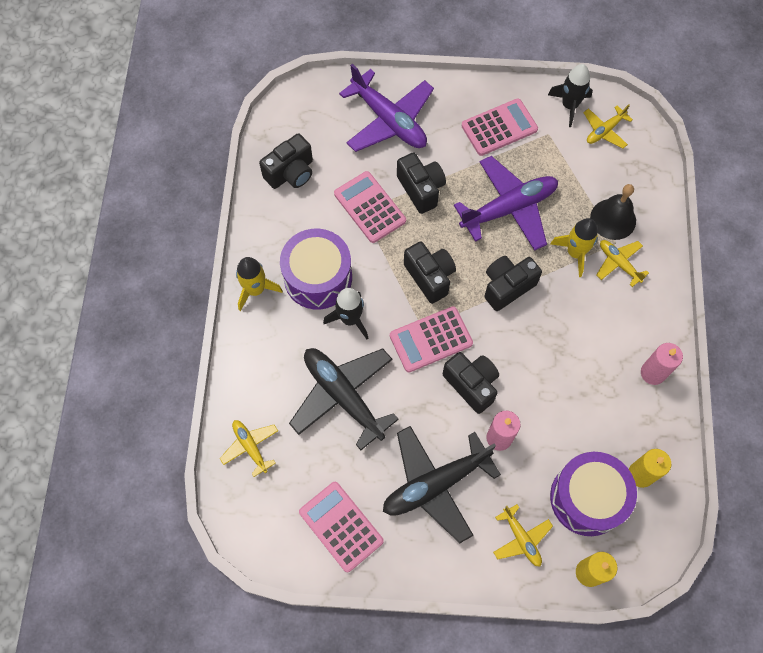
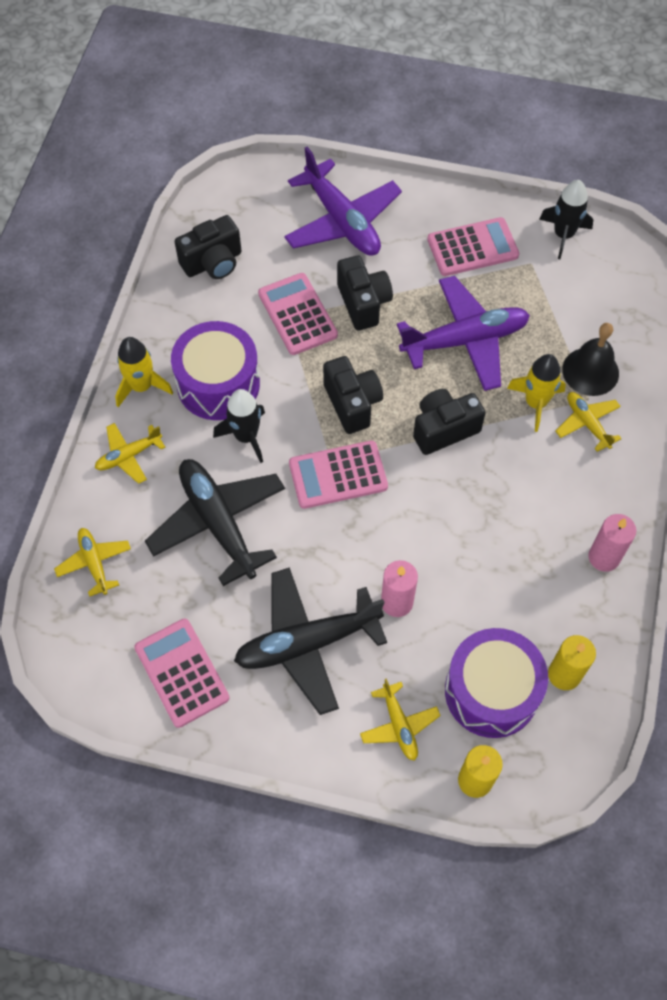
camera: 10 degrees right, 5 degrees down
black camera [443,352,499,414] -> none
yellow plane [583,104,633,149] -> yellow plane moved to [95,423,166,484]

